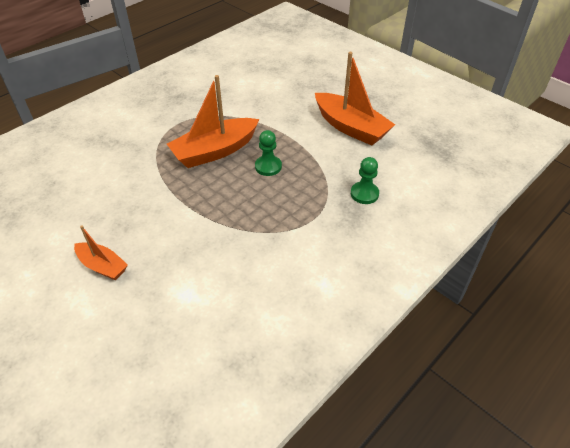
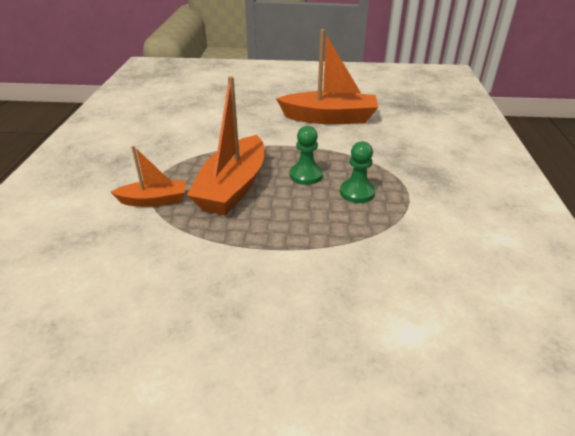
camera: 40 degrees left, 10 degrees down
orange boat [74,225,128,280] -> orange boat moved to [111,146,186,207]
green pawn [351,157,379,204] -> green pawn moved to [340,141,375,203]

